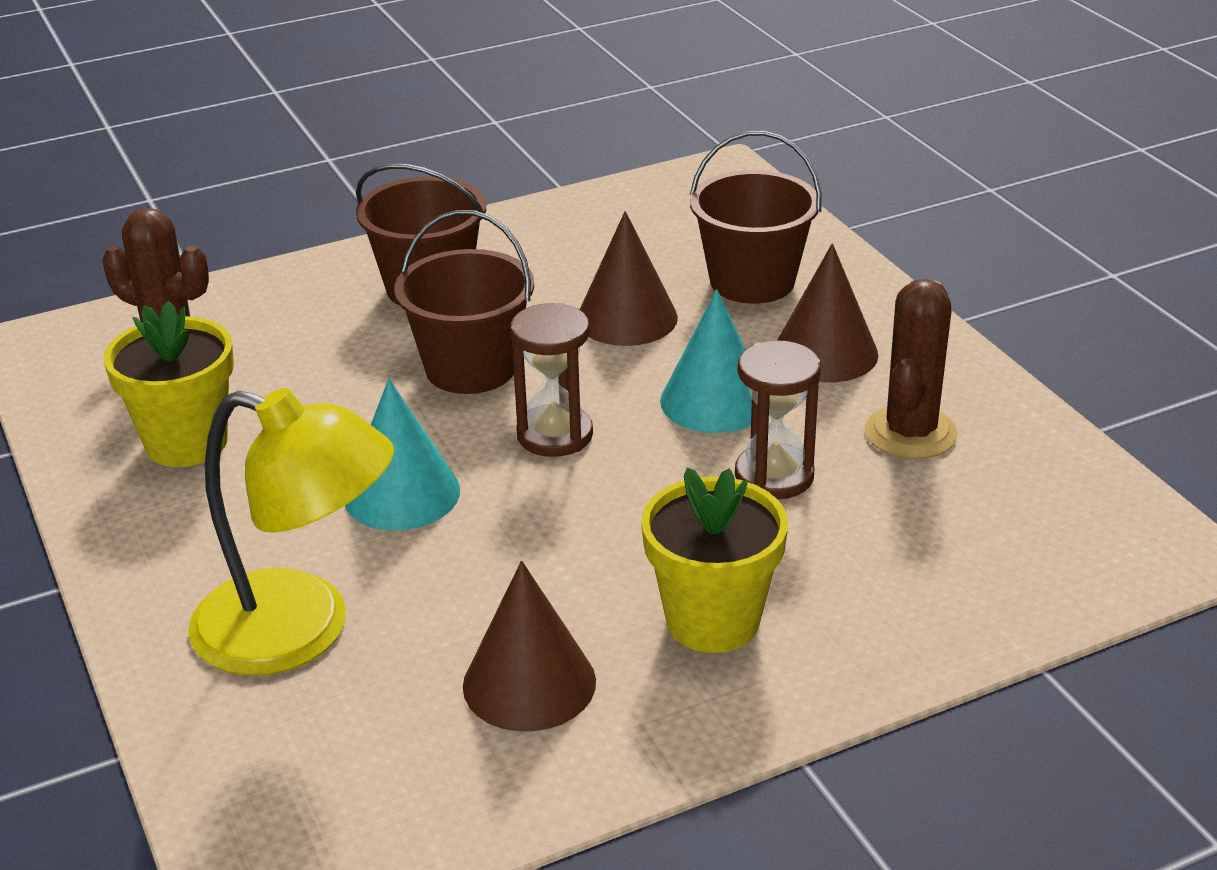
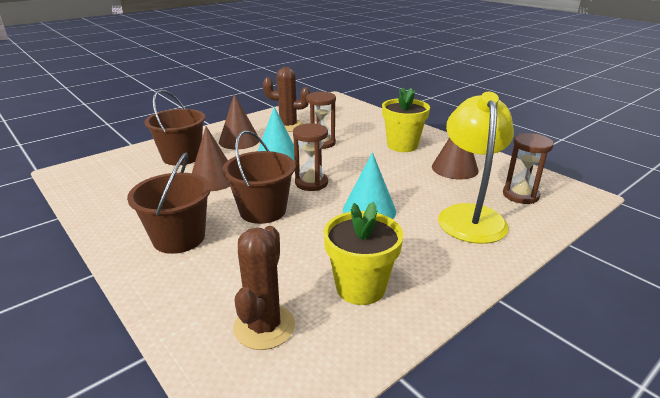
camera: 105 degrees left, 5 degrees down
none -> brown hourglass [503,133,554,204]

